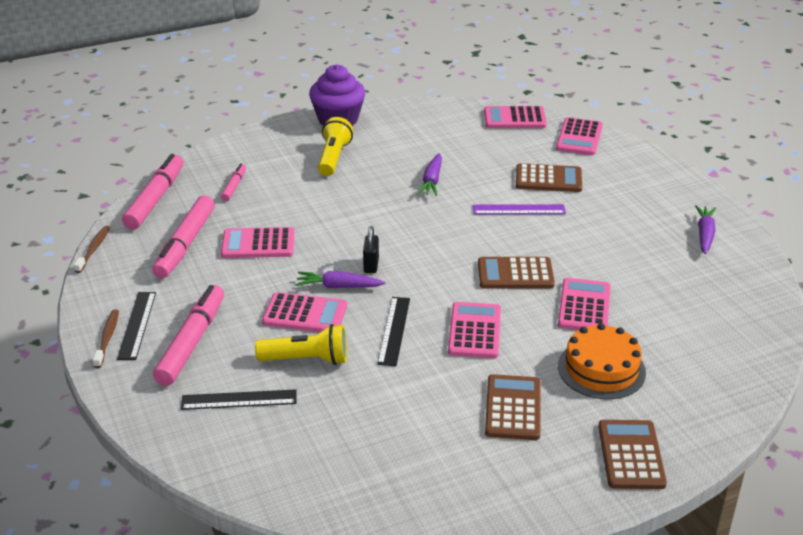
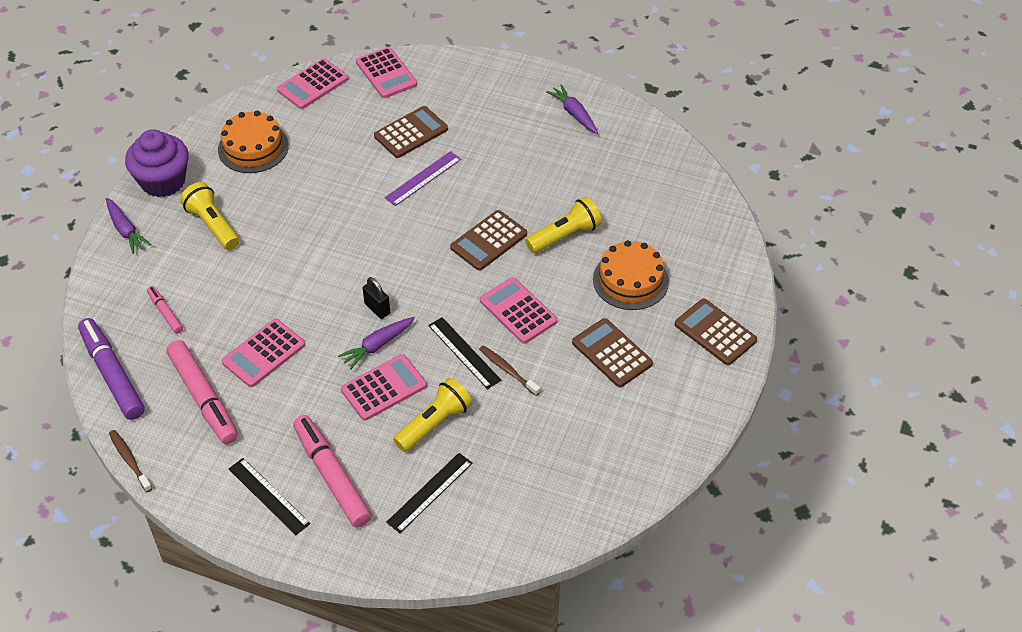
camera: 45 degrees left, 15 degrees up
brown toothbrush [93,310,119,368] -> brown toothbrush moved to [479,345,540,396]
pink marker [122,154,184,230] -> purple marker [78,318,145,420]
purple carrot [417,153,442,196] -> purple carrot moved to [106,198,151,254]
pink calculator [558,278,611,330] -> yellow flashlight [525,197,602,253]
none -> orange cake [218,111,289,173]

